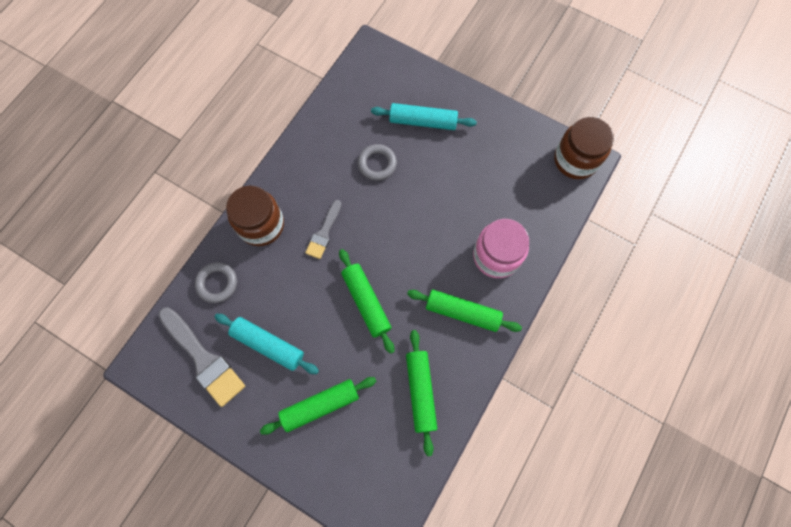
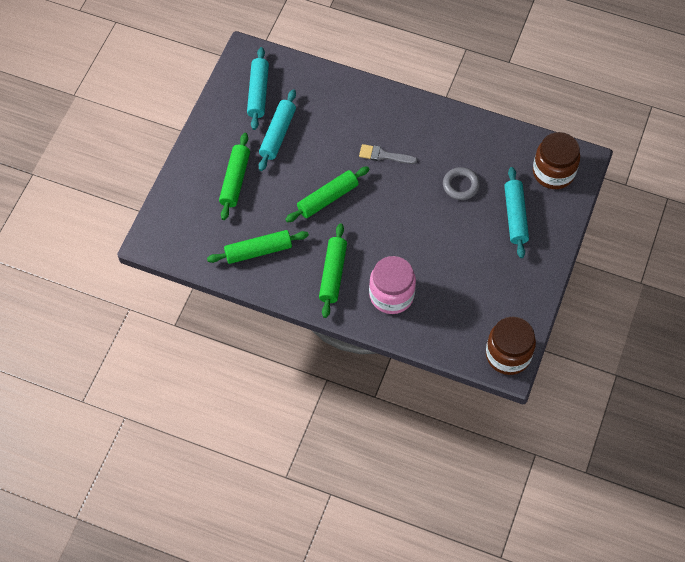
camera: 80 degrees right, 10 degrees down
grey brush [158,307,245,407] -> turquoise rolling pin [247,47,269,130]
grey ring [195,262,237,303] -> none
brown jar [226,186,284,246] -> brown jar moved to [533,132,580,189]
green rolling pin [260,377,376,435] -> green rolling pin turned 45 degrees clockwise [219,133,250,220]

